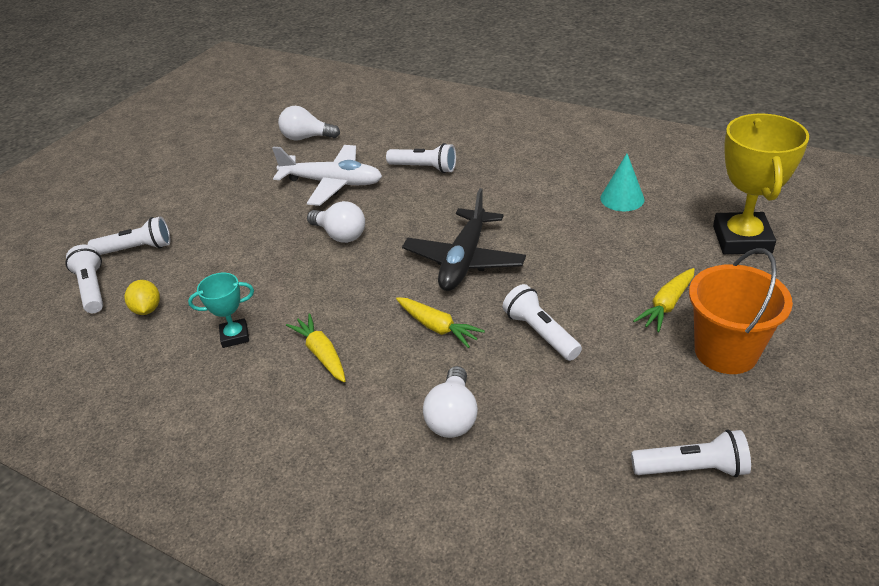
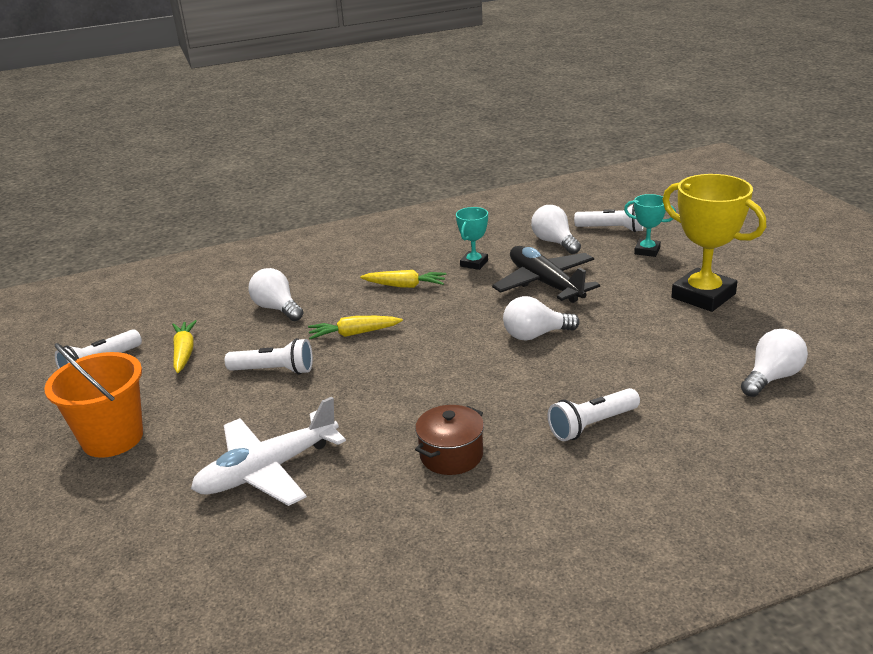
camera: 130 degrees right, 10 degrees down
white flashlight [88,216,170,255] -> turquoise trophy [624,194,676,257]
yellow lemon [124,280,160,315] -> white light bulb [531,205,581,254]
white plane [272,145,382,206] -> white plane moved to [191,397,346,506]
black plane [402,188,526,291] -> black plane moved to [492,246,600,303]
turquoise cone [601,154,644,211] -> none
yellow carrot [633,268,695,332] -> yellow carrot moved to [172,320,197,373]
yellow trophy [713,114,809,254] -> yellow trophy moved to [662,174,766,312]
none -> brown pot [415,405,484,475]

